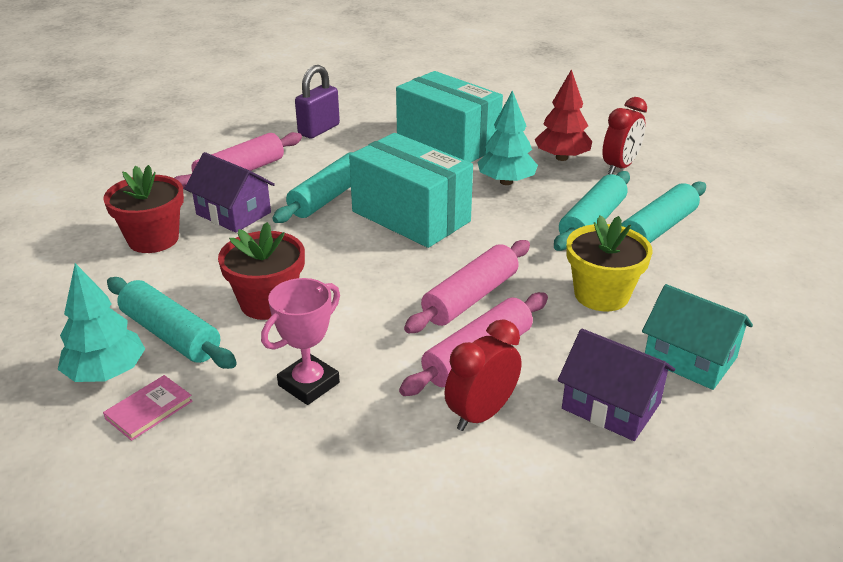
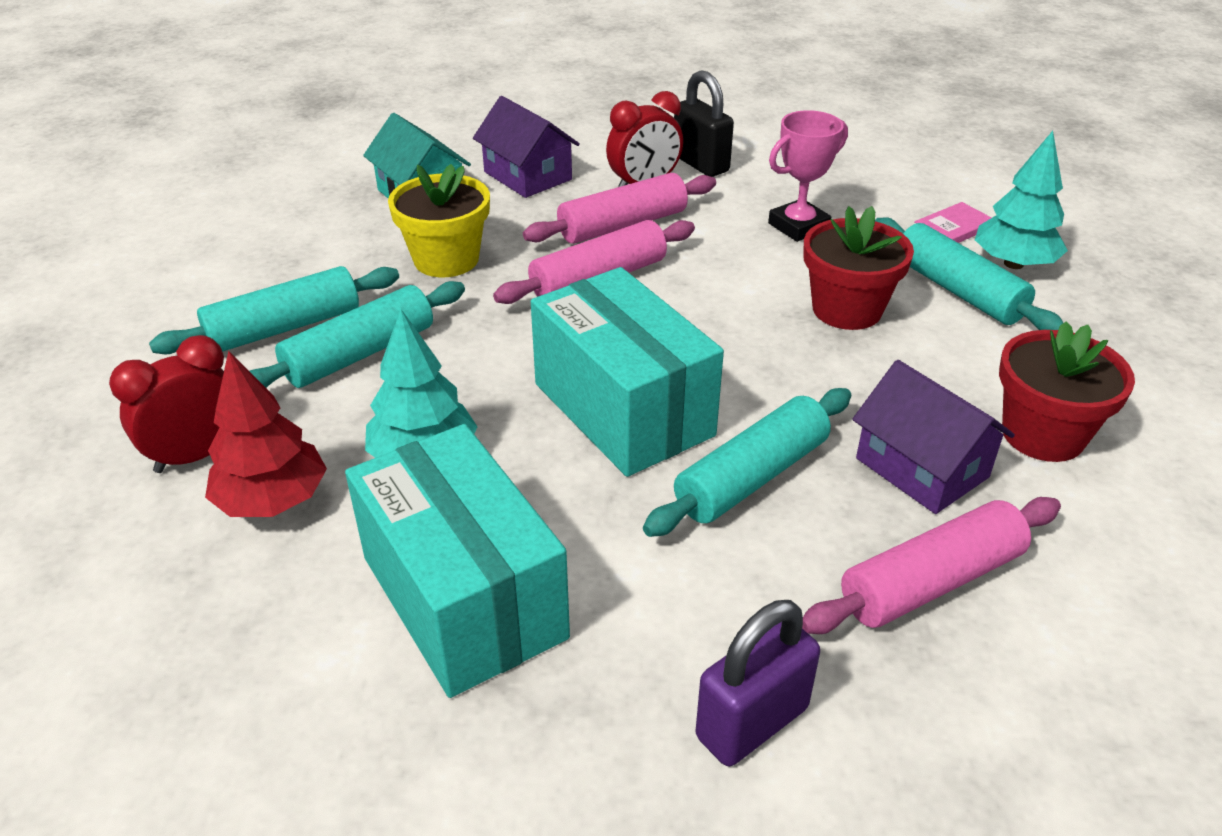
camera: 165 degrees left, 5 degrees up
none -> black padlock [674,70,734,177]

